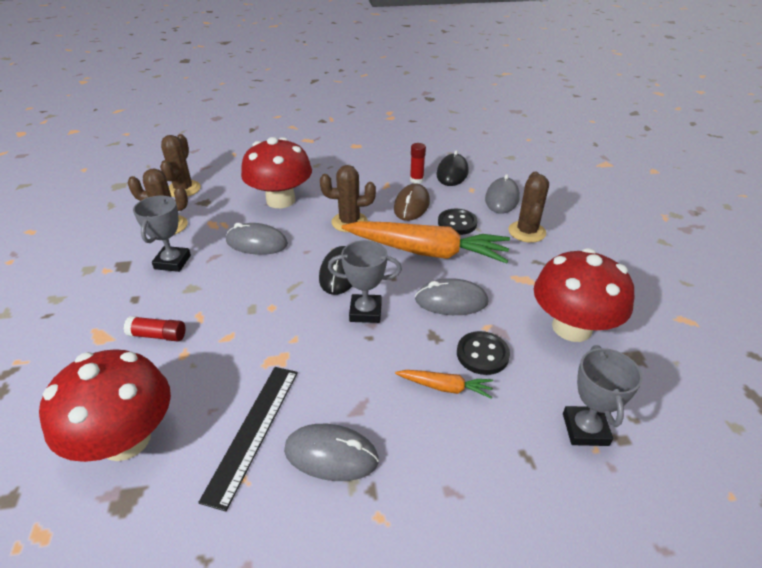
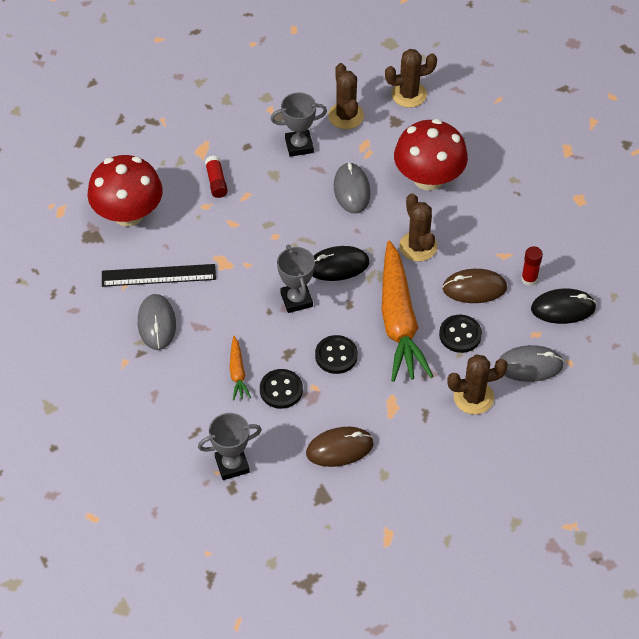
camera: 70 degrees right, 15 degrees up
grey mouse [415,278,488,315] -> black button [315,335,358,374]
red mushroom [534,248,634,342] -> brown mouse [306,427,374,467]

